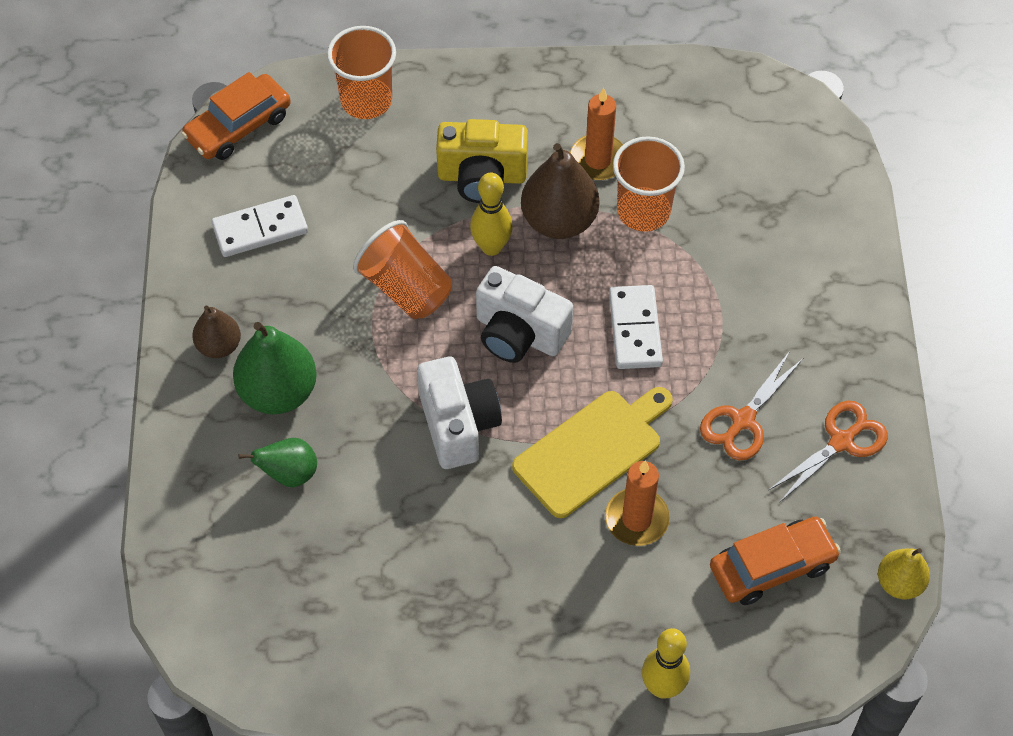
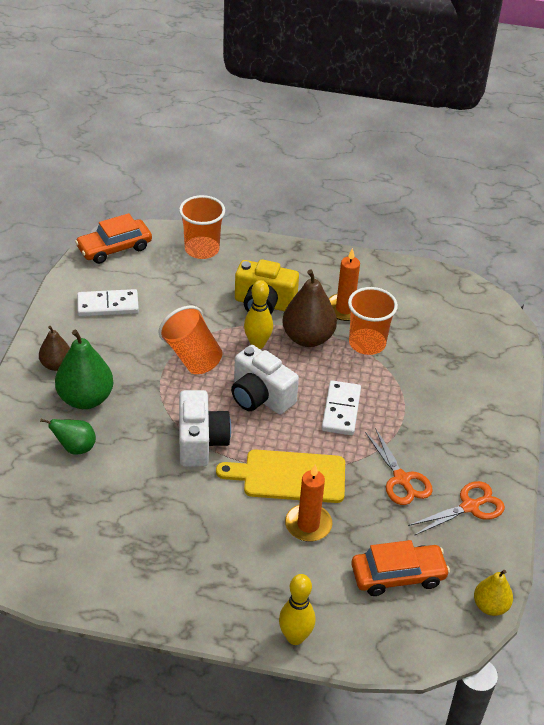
camera: 10 degrees right, 15 degrees down
yellow cutting board [512,387,673,518] -> yellow cutting board turned 150 degrees counterclockwise [216,449,345,503]
orange scissors [700,351,803,460] -> orange scissors turned 75 degrees counterclockwise [365,428,433,505]

